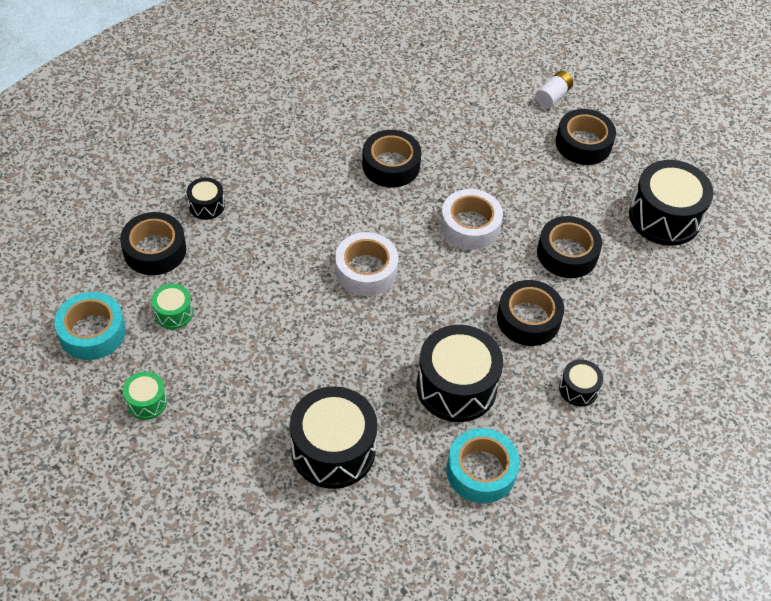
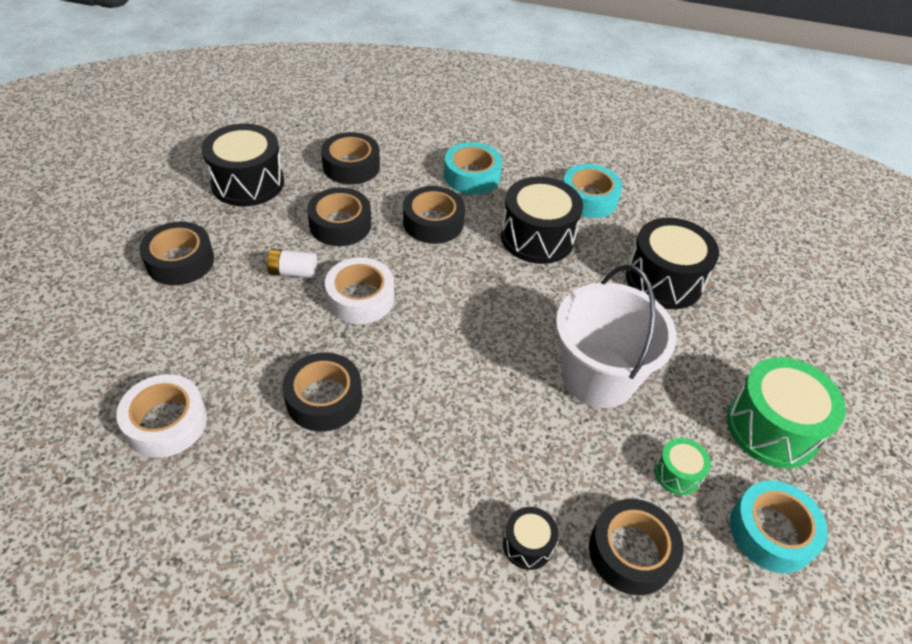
camera: 125 degrees left, 5 degrees down
green drum [123,371,167,420] -> green drum [727,357,846,468], size x2.05
white tape [335,232,398,296] -> white tape moved to [116,374,207,457]
white battery [535,71,573,108] -> white battery moved to [266,249,317,278]
black drum [559,359,603,406] -> turquoise tape [444,142,502,195]
none -> black tape [321,132,380,185]
none -> white bucket [556,265,677,408]

